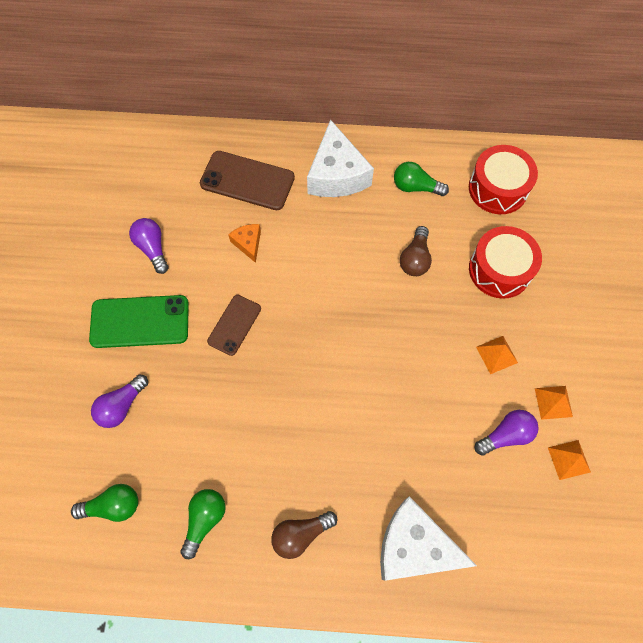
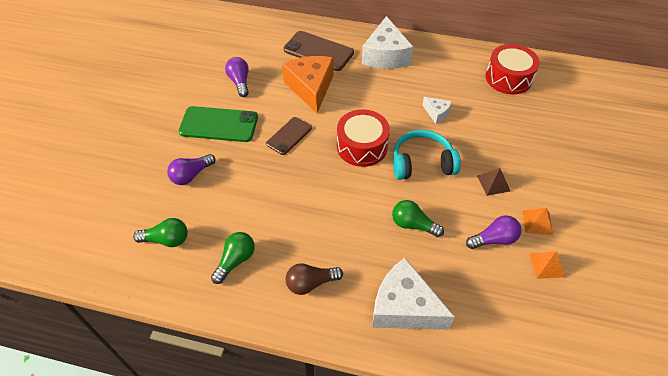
camera: 10 degrees right, 15 degrees down
orange cheese [228,224,261,263] -> orange cheese [282,56,333,113], size x2.07
green light bulb [394,162,449,196] -> green light bulb moved to [392,200,444,237]
brown light bulb [400,226,432,276] -> white cheese [422,97,452,124]
red drum [469,226,542,299] -> red drum moved to [337,109,390,167]
orange pyramid [476,336,518,374] -> brown pyramid [477,168,510,196]
none -> turquoise headphones [393,130,461,180]

